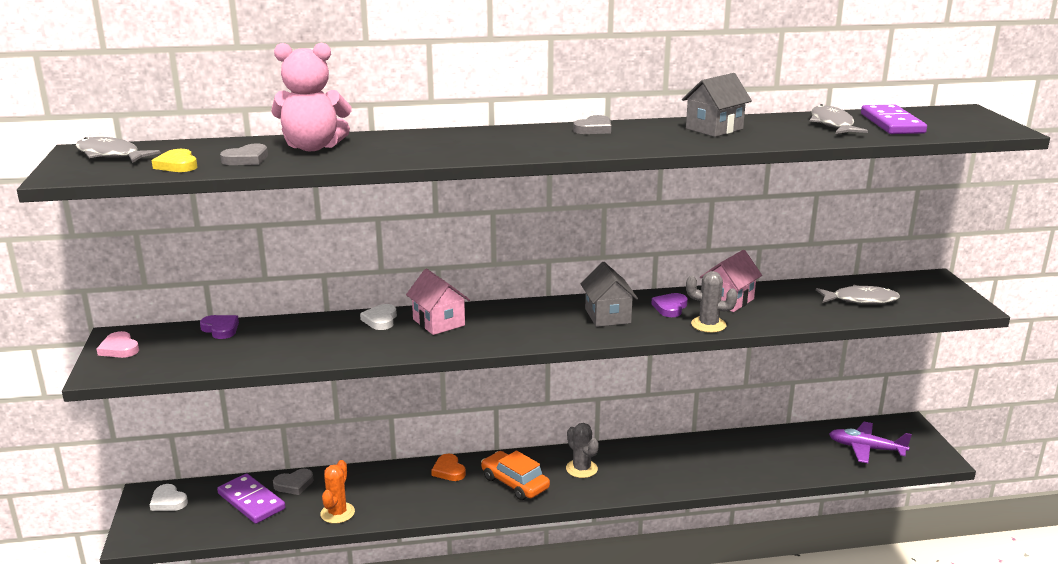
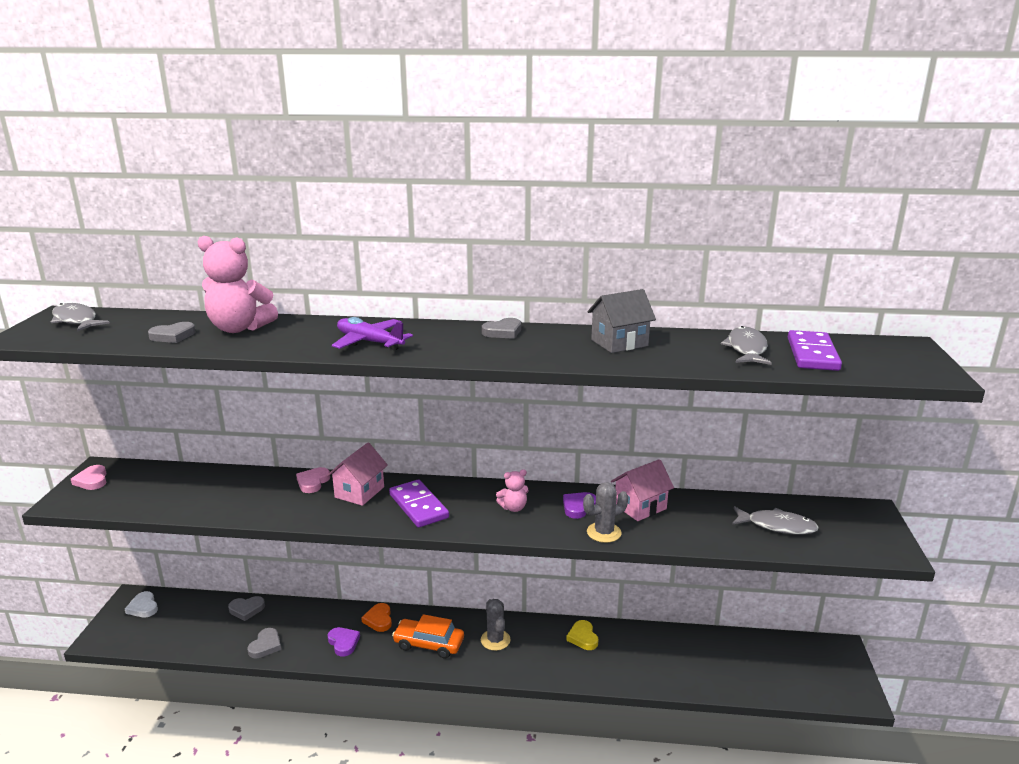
camera: 15 degrees right, 0 degrees up
yellow heart [152,149,197,172] -> yellow heart moved to [566,620,598,650]
purple heart [200,315,239,339] -> purple heart moved to [328,627,360,656]
purple domino [217,473,286,524] -> purple domino moved to [389,480,449,528]
orange cactus [320,460,355,524] -> grey heart [248,628,281,659]
white heart [360,304,397,330] -> pink heart [296,467,330,493]
pink house [406,269,470,335] -> pink house turned 45 degrees clockwise [327,443,388,506]
orange car [481,450,550,500] -> orange car turned 45 degrees counterclockwise [392,614,464,658]
grey house [581,262,638,327] -> pink teddy bear [496,469,529,512]
grey cactus [686,271,738,333] -> grey cactus turned 60 degrees counterclockwise [583,482,628,543]
purple plane [829,422,912,463] -> purple plane moved to [332,317,413,351]

